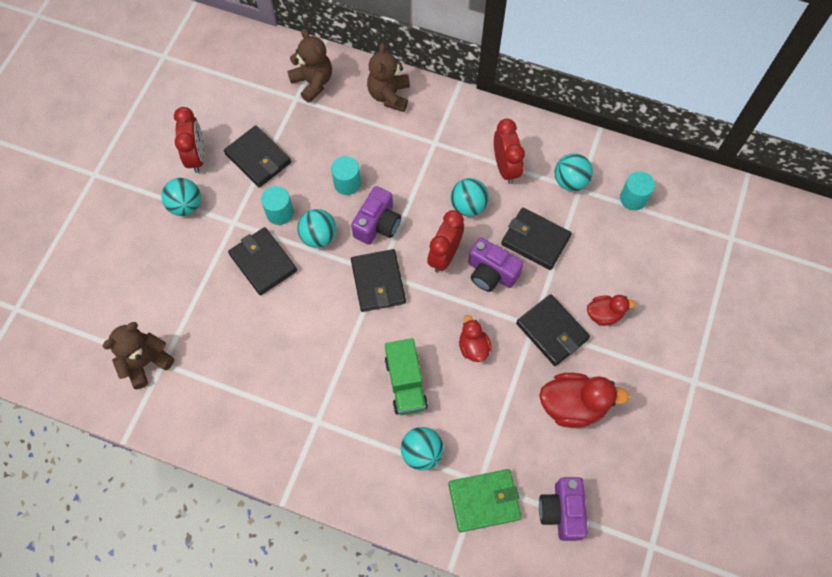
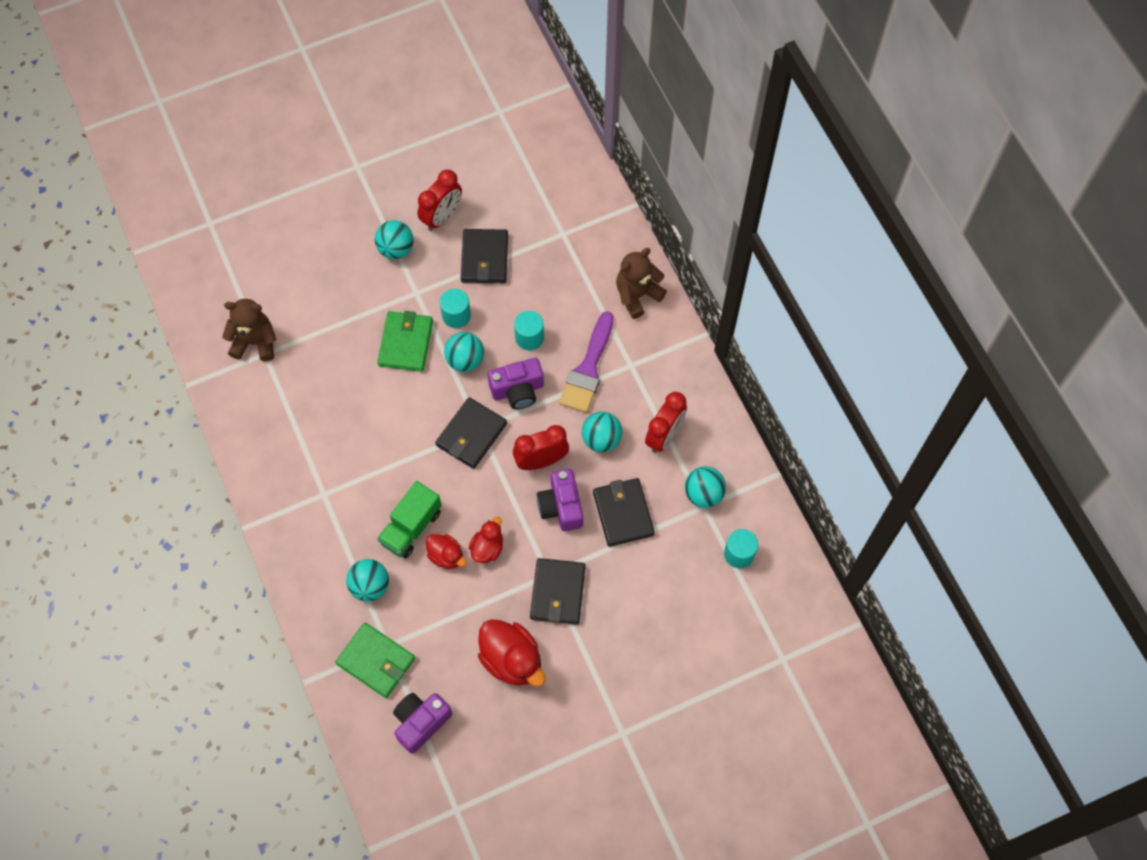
camera: 45 degrees right, 0 degrees up
black wallet [228,227,297,295] -> green wallet [377,311,433,372]
brown teddy bear [287,29,332,103] -> none
red duck [587,295,636,326] -> red duck moved to [426,534,466,569]
none -> purple brush [559,311,614,413]

